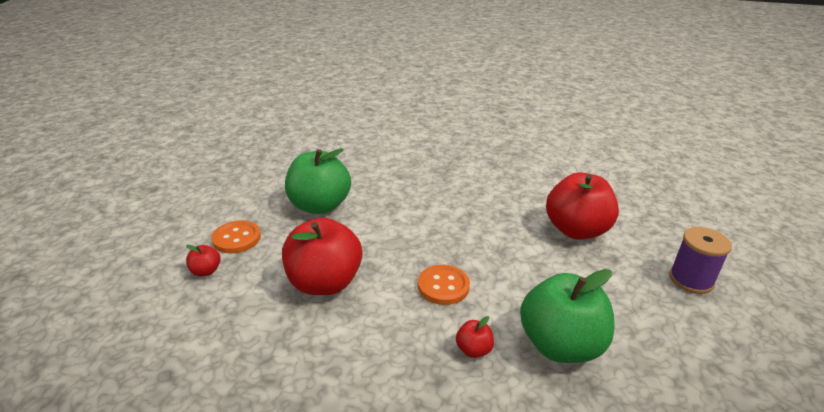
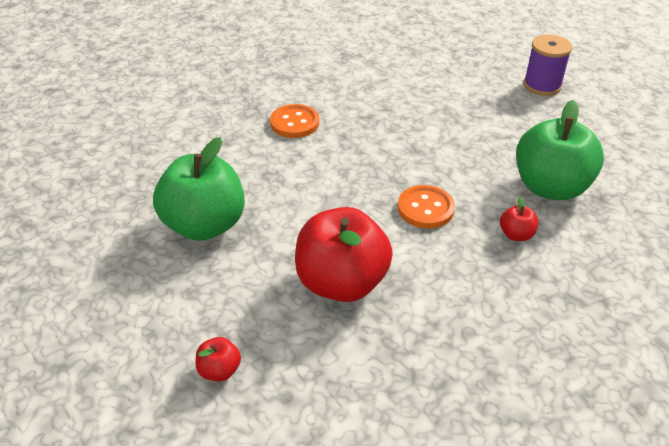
camera: 50 degrees left, 10 degrees up
orange button [211,220,261,253] -> orange button moved to [270,104,319,138]
red apple [546,172,619,240] -> none

